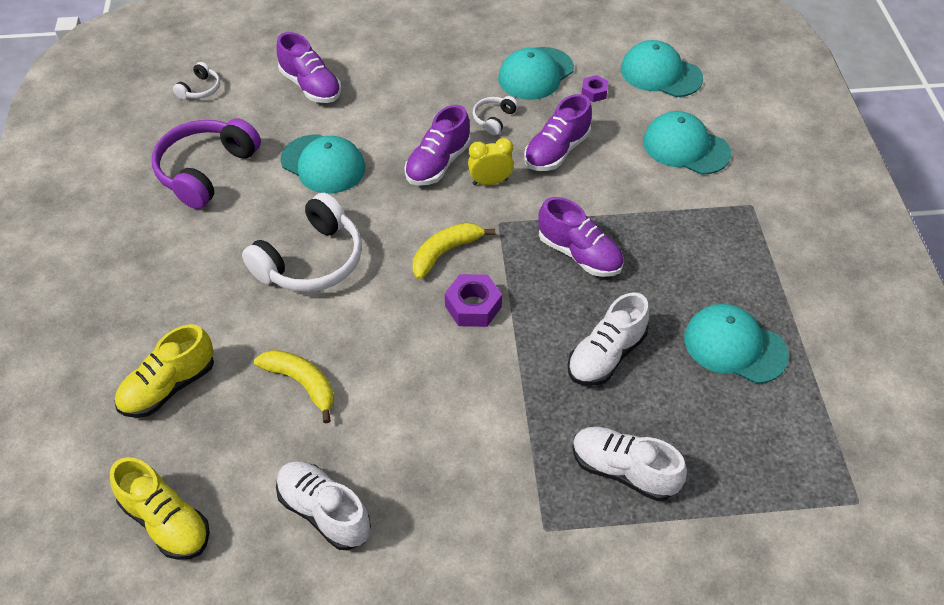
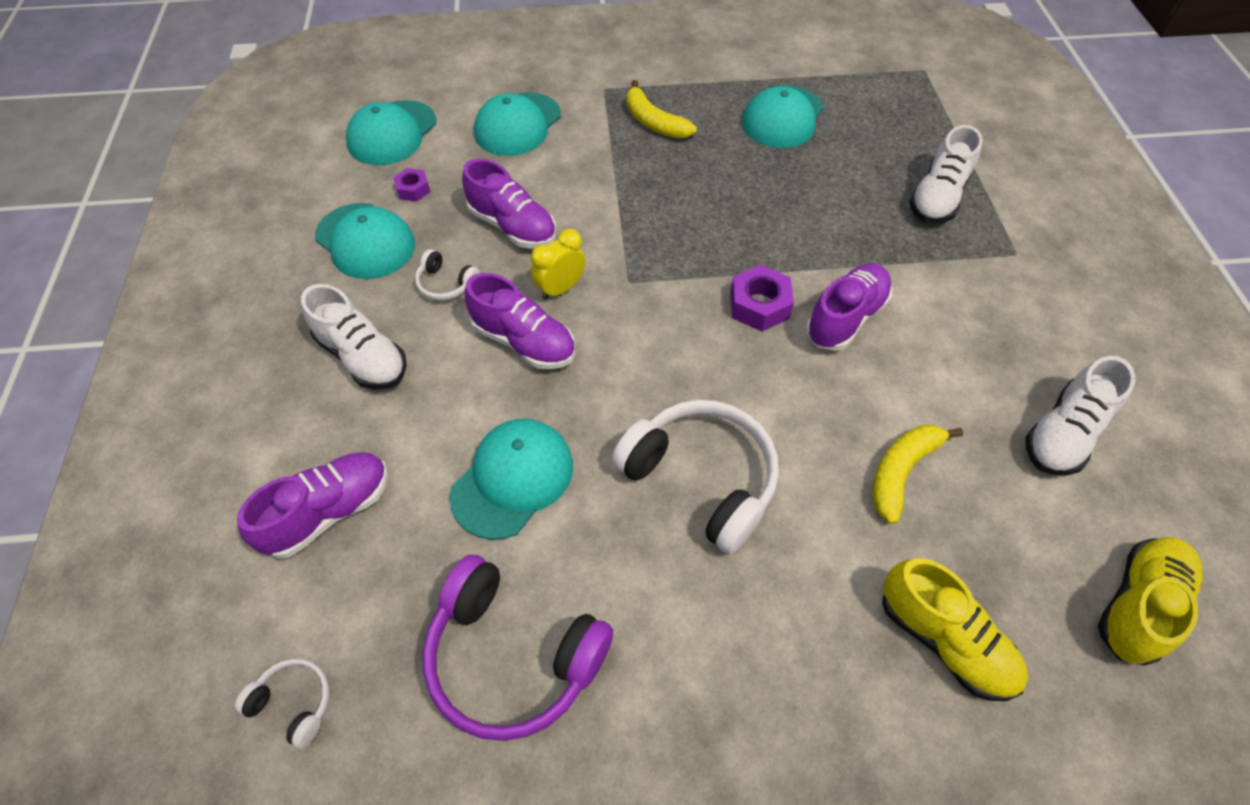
camera: 90 degrees left, 5 degrees up
yellow banana [413,222,495,279] -> yellow banana moved to [627,80,697,139]
yellow clock [468,138,514,185] -> yellow clock turned 60 degrees clockwise [531,229,586,300]
purple shoe [538,197,623,277] -> purple shoe moved to [806,264,892,351]
white shoe [568,292,650,386] -> white shoe moved to [301,284,407,389]

